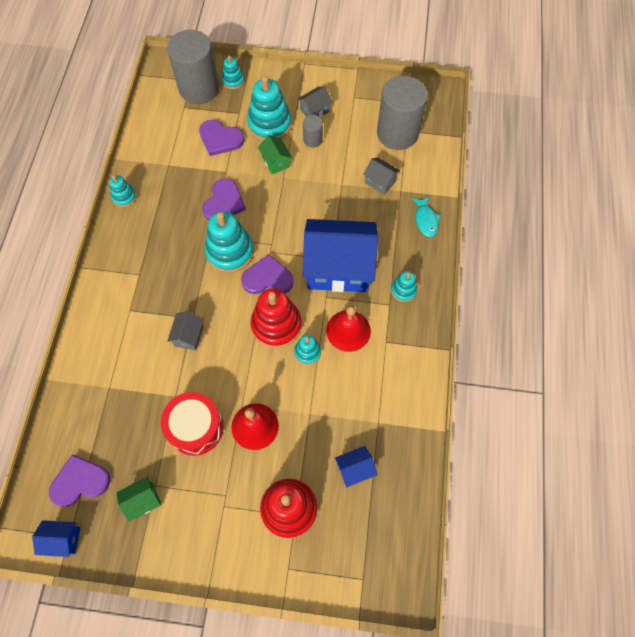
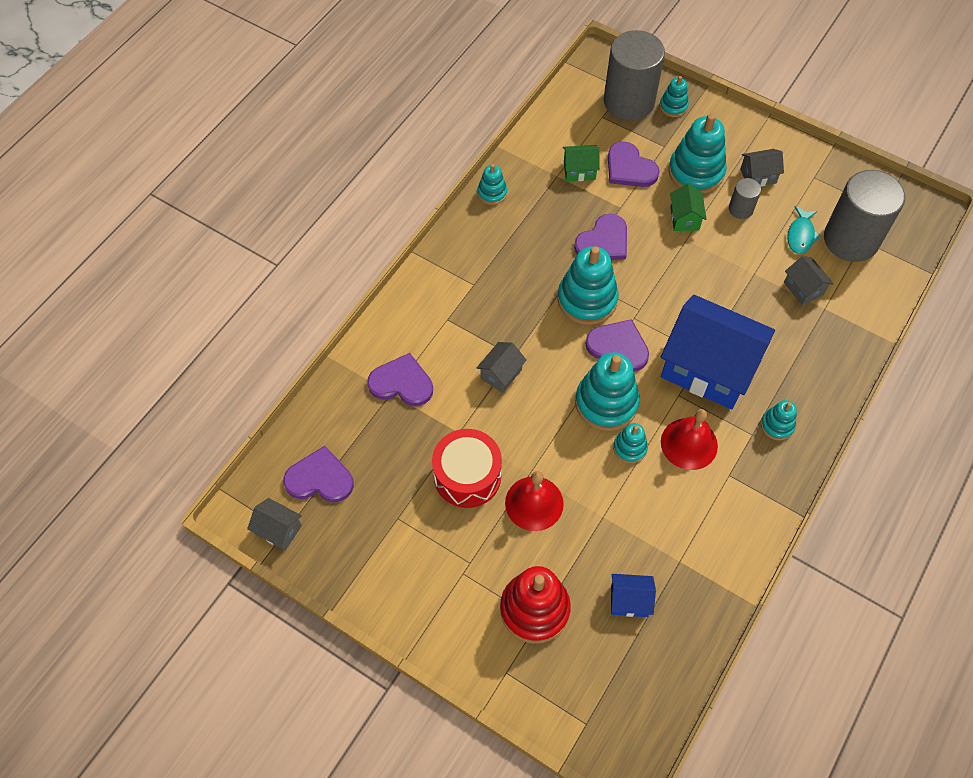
camera: 25 degrees right, 5 degrees down
blue house [32,520,81,557] -> grey house [247,498,302,551]
green house [117,476,162,522] -> green house moved to [563,145,600,181]
red stacking toy [251,288,302,348] -> turquoise stacking toy [575,352,640,431]
turquoise fish [412,196,441,237] -> turquoise fish moved to [787,206,821,254]
none -> purple heart [367,353,433,406]

